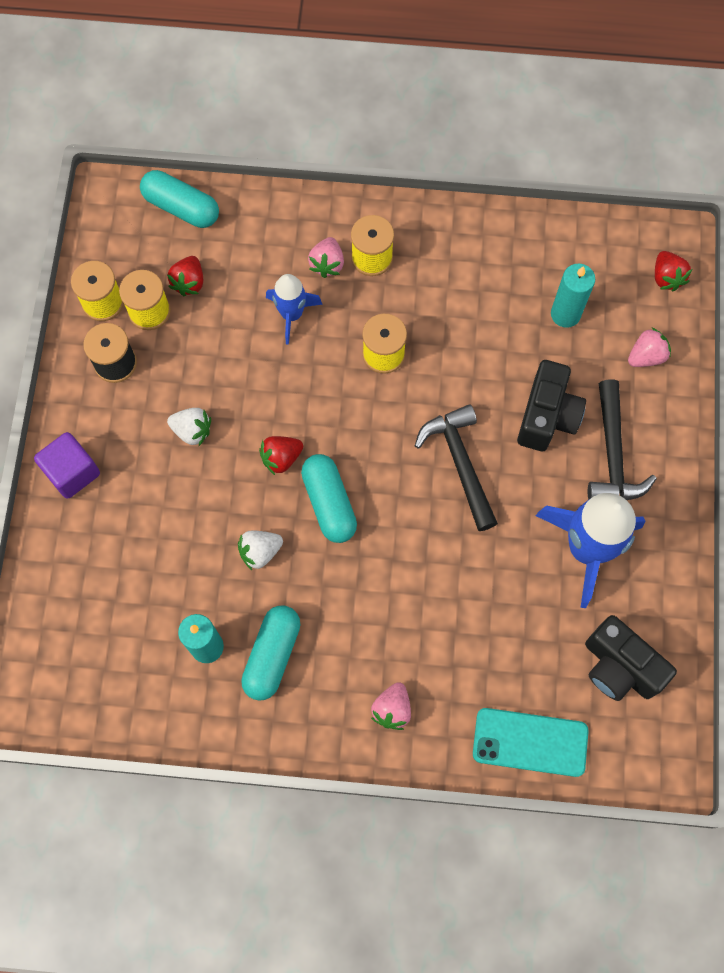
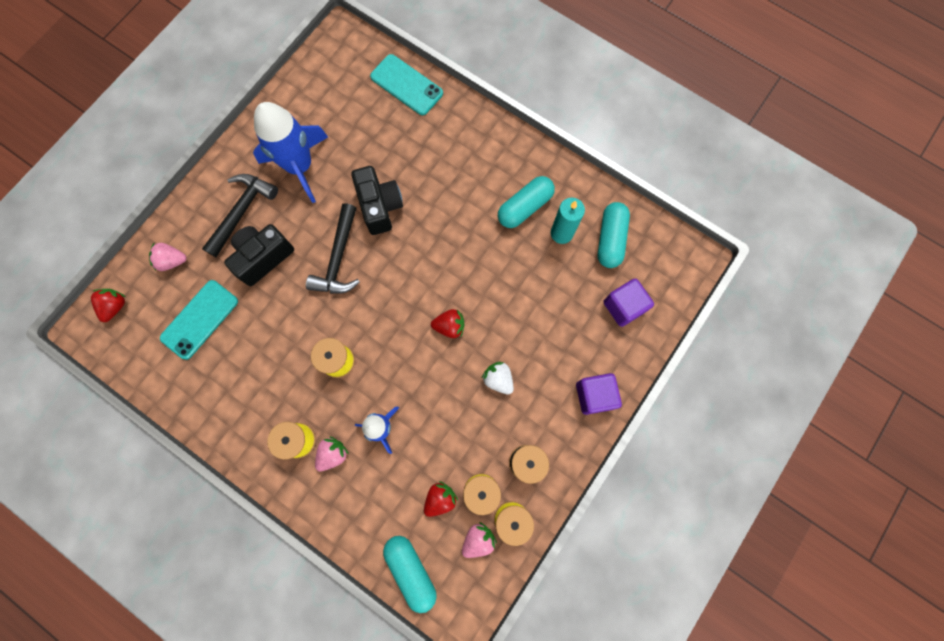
camera: 150 degrees left, 5 degrees up
white strawberry [238,530,283,570] -> none
turquoise capsule [301,454,357,543] -> turquoise capsule moved to [598,202,630,268]
pink strawberry [371,682,411,730] -> pink strawberry moved to [462,522,497,558]
turquoise candle [551,264,595,328] -> turquoise phone [160,280,238,360]
black camera [585,615,677,701] -> black camera moved to [351,166,403,235]
none -> purple cube [603,279,654,327]

